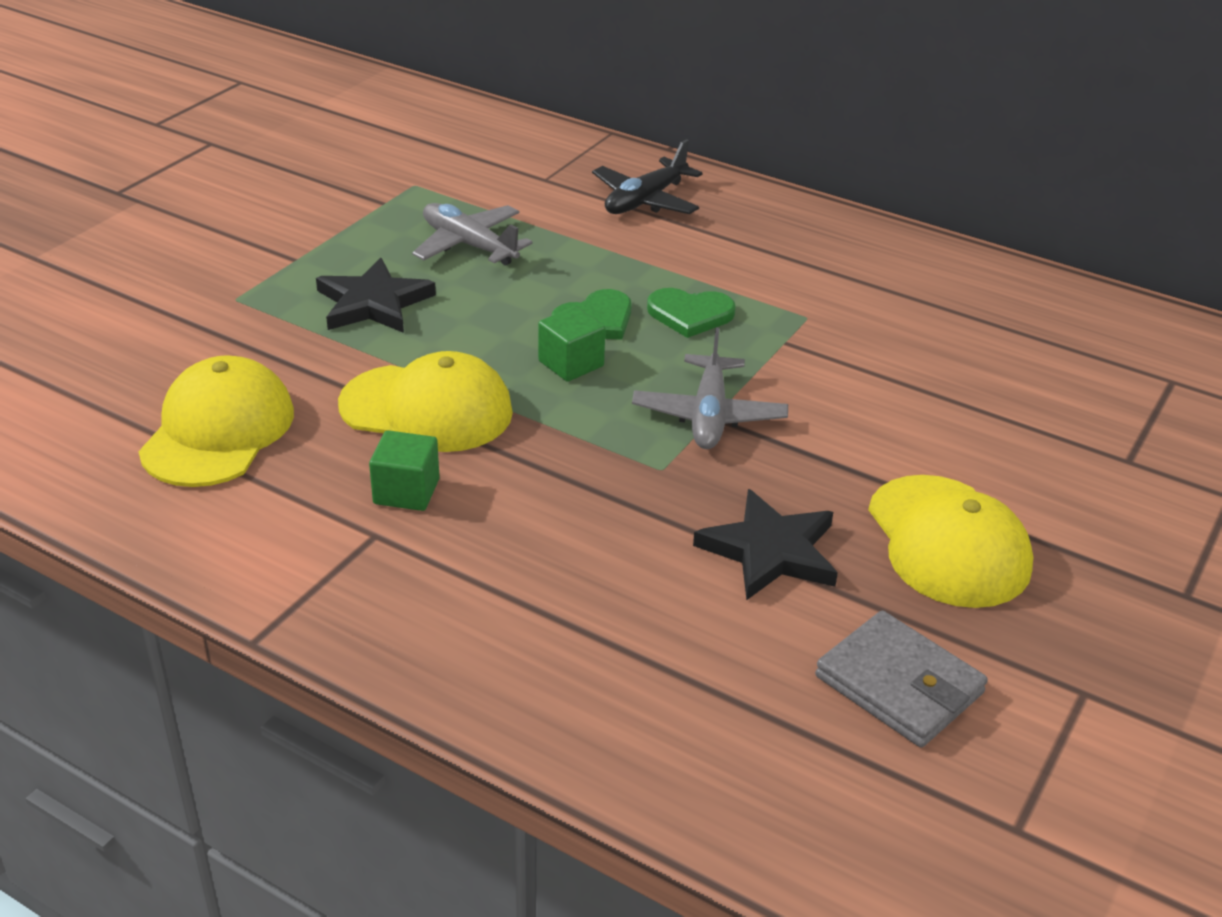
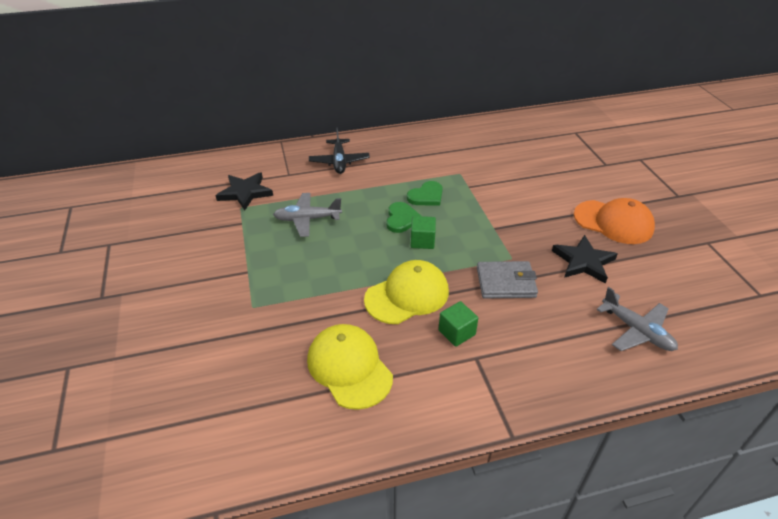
camera: 45 degrees left, 5 degrees up
black star [316,258,436,333] -> black star moved to [215,172,273,210]
grey plane [632,327,788,449] -> grey plane moved to [596,287,678,351]
grey wallet [815,611,988,747] -> grey wallet moved to [477,261,538,299]
yellow cap [868,475,1033,608] -> orange cap [574,198,655,244]

